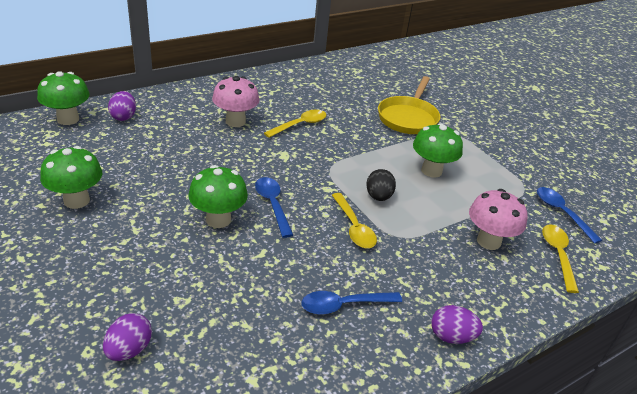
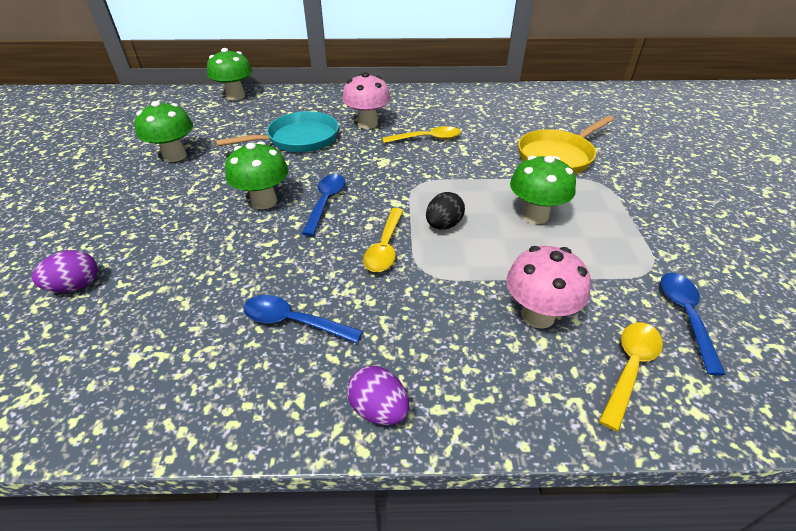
camera: 35 degrees right, 5 degrees up
purple egg [108,91,136,121] -> none
none -> turquoise pan [215,111,339,152]

